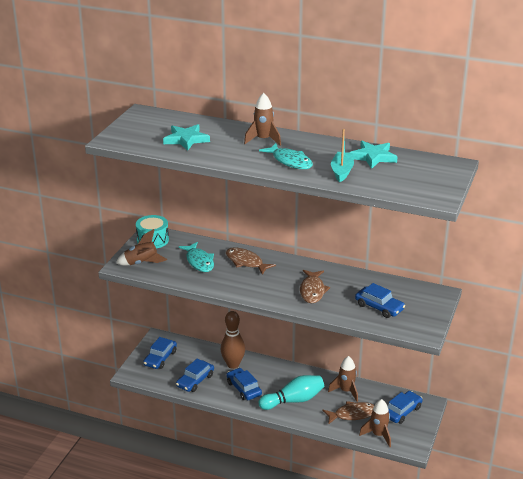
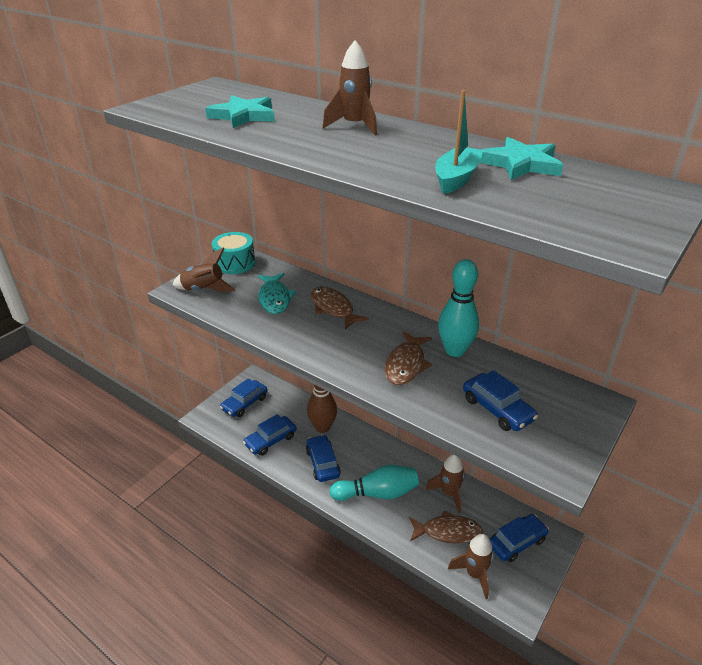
camera: 15 degrees right, 5 degrees up
turquoise fish [259,143,313,169] -> none
none -> turquoise bowling pin [438,259,479,357]

